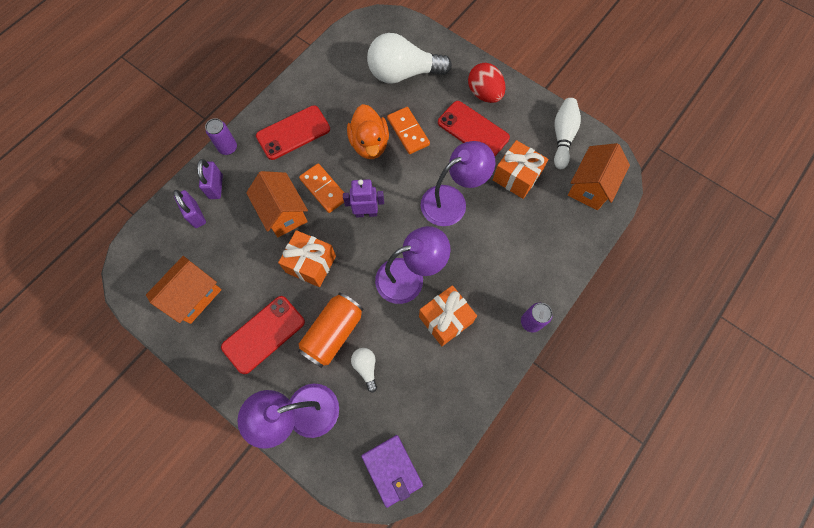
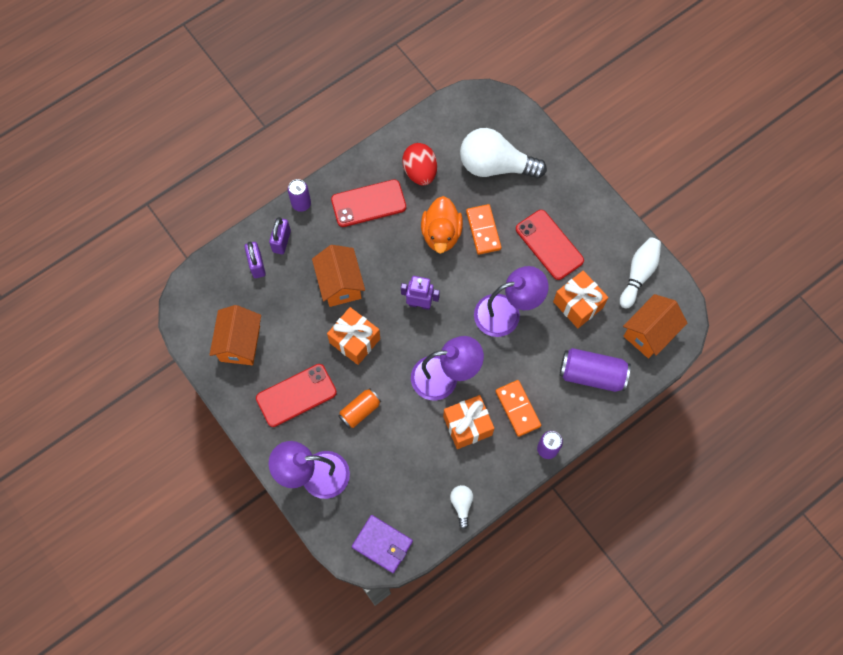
camera: 15 degrees right, 0 degrees up
orange house [146,256,222,324] -> orange house turned 45 degrees counterclockwise [209,305,261,365]
orange can [298,292,364,368] -> orange can [338,388,381,428], size x0.63
orange domino [299,163,344,213] -> orange domino moved to [496,380,541,437]
white light bulb [351,348,377,393] -> white light bulb moved to [450,485,473,529]
purple wallet [361,435,423,508] -> purple wallet turned 45 degrees counterclockwise [352,515,413,573]
red egg [468,63,506,103] -> red egg moved to [402,143,437,186]
none -> purple can [560,348,631,392]

